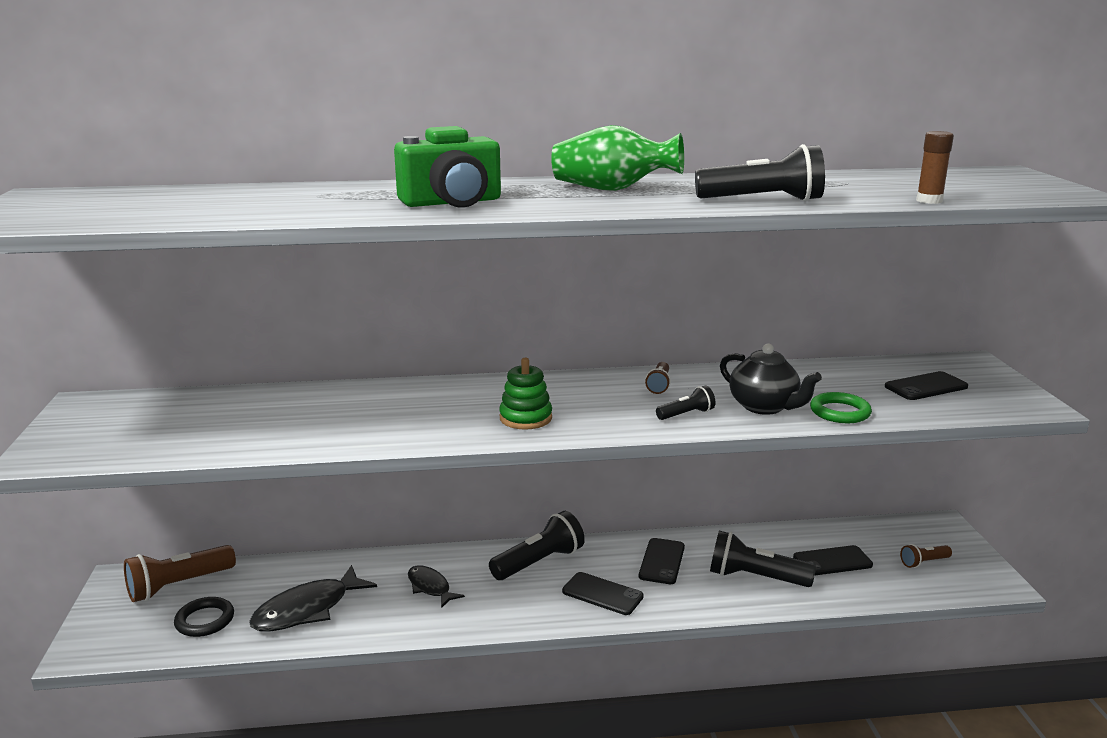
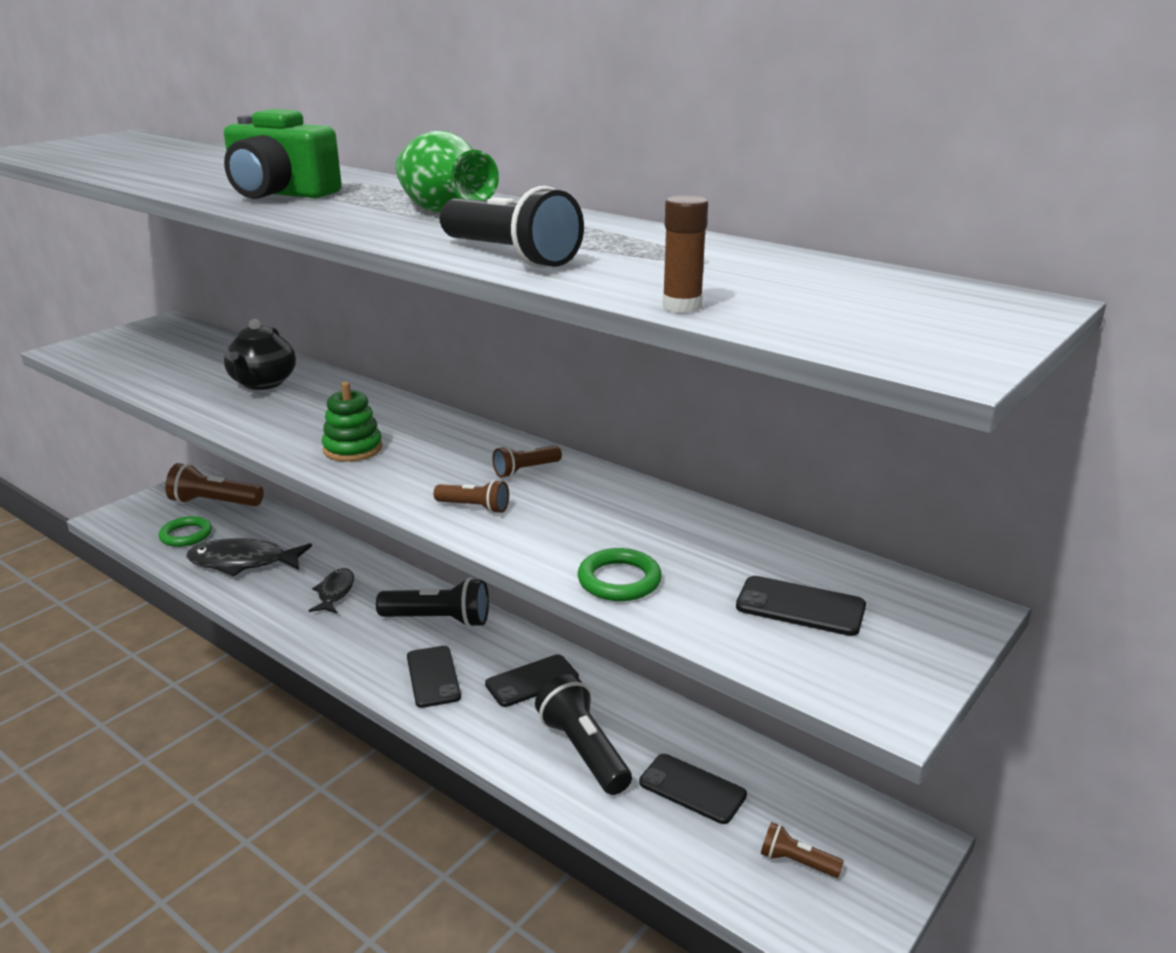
camera: 45 degrees right, 5 degrees up
black ring [174,597,234,637] -> green ring [158,516,212,547]
black flashlight [656,385,715,420] -> brown flashlight [434,480,509,514]
black teapot [720,343,822,415] -> black teapot moved to [224,319,296,390]

